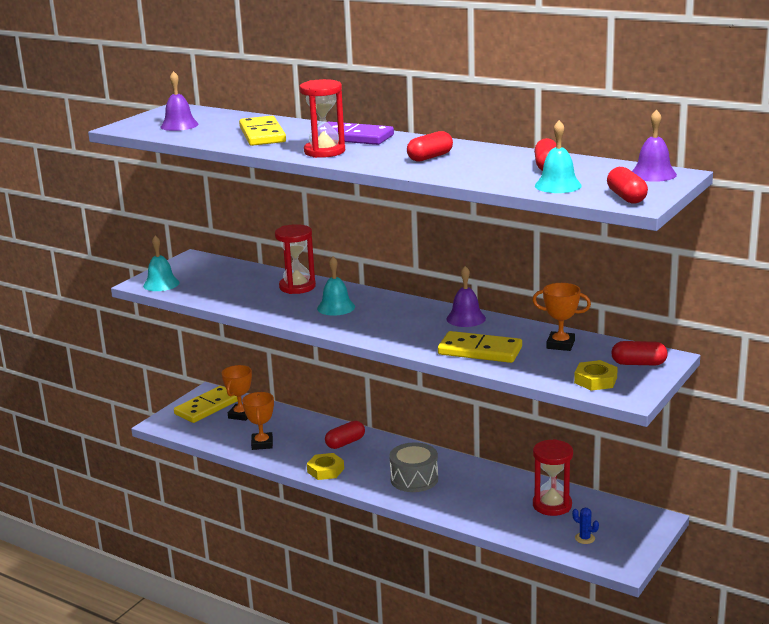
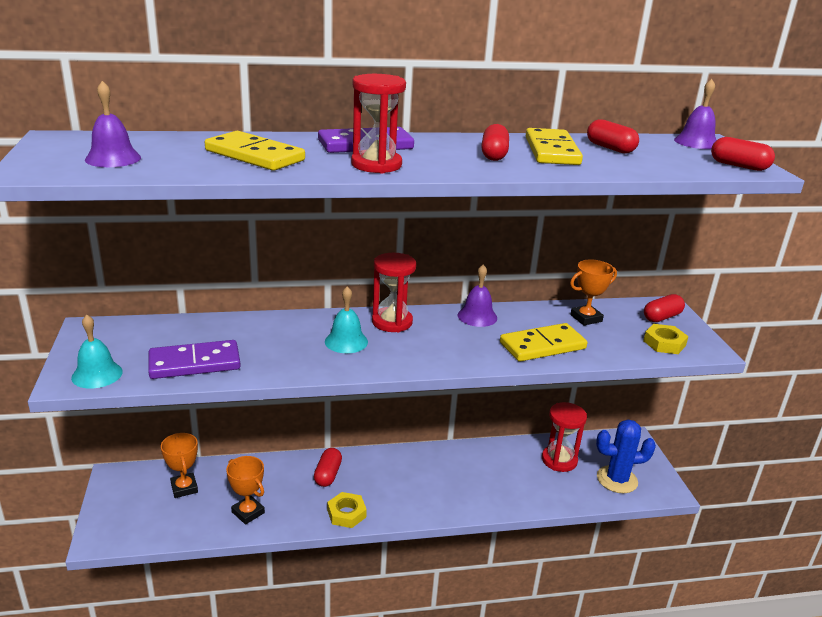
camera: 45 degrees left, 5 degrees up
yellow domino [174,386,238,423] -> yellow domino moved to [526,128,583,165]
red hourglass [275,224,316,294] -> red hourglass moved to [372,253,416,332]
grey drum [389,442,438,492] -> none
turquoise bell [535,120,582,193] -> none
blue cactus [572,508,599,544] -> blue cactus [596,419,656,493], size x2.27
none -> purple domino [148,340,241,379]

